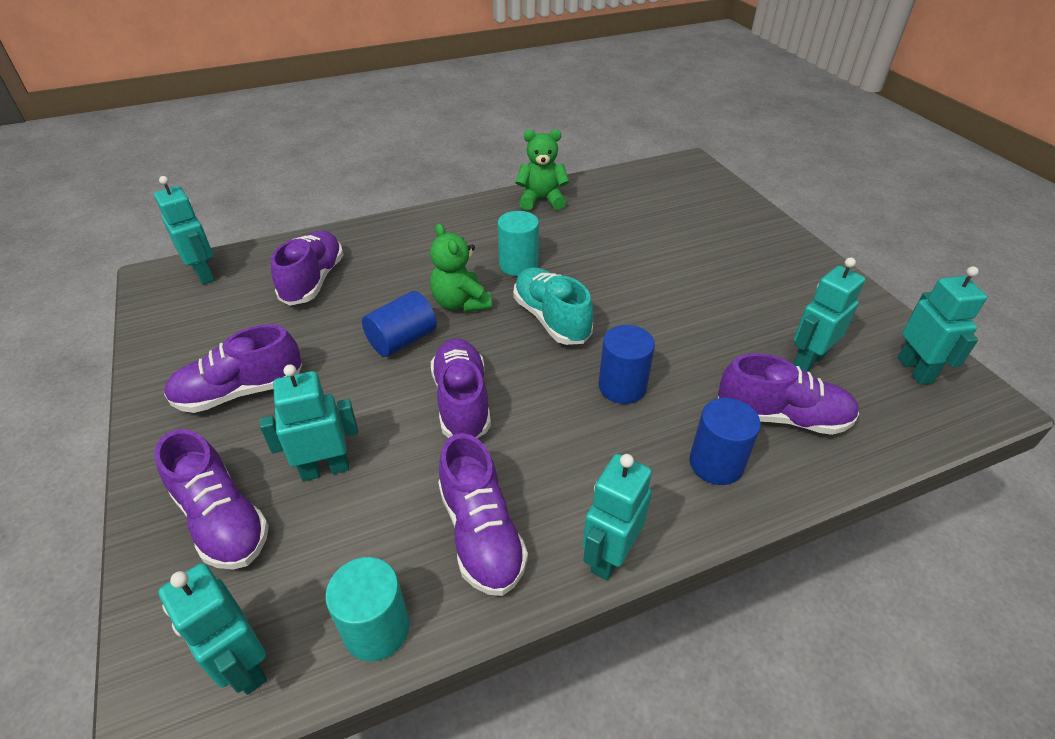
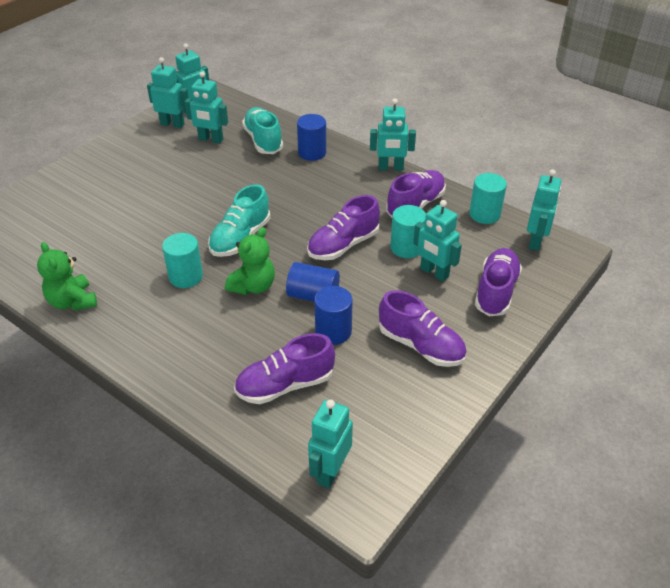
camera: 120 degrees left, 0 degrees up
blue cylinder [599,325,655,404] -> blue cylinder moved to [314,286,353,345]
purple shoe [718,353,859,435] -> turquoise shoe [242,107,283,154]
none -> turquoise robot [147,57,189,128]
none -> turquoise cylinder [390,205,426,258]

